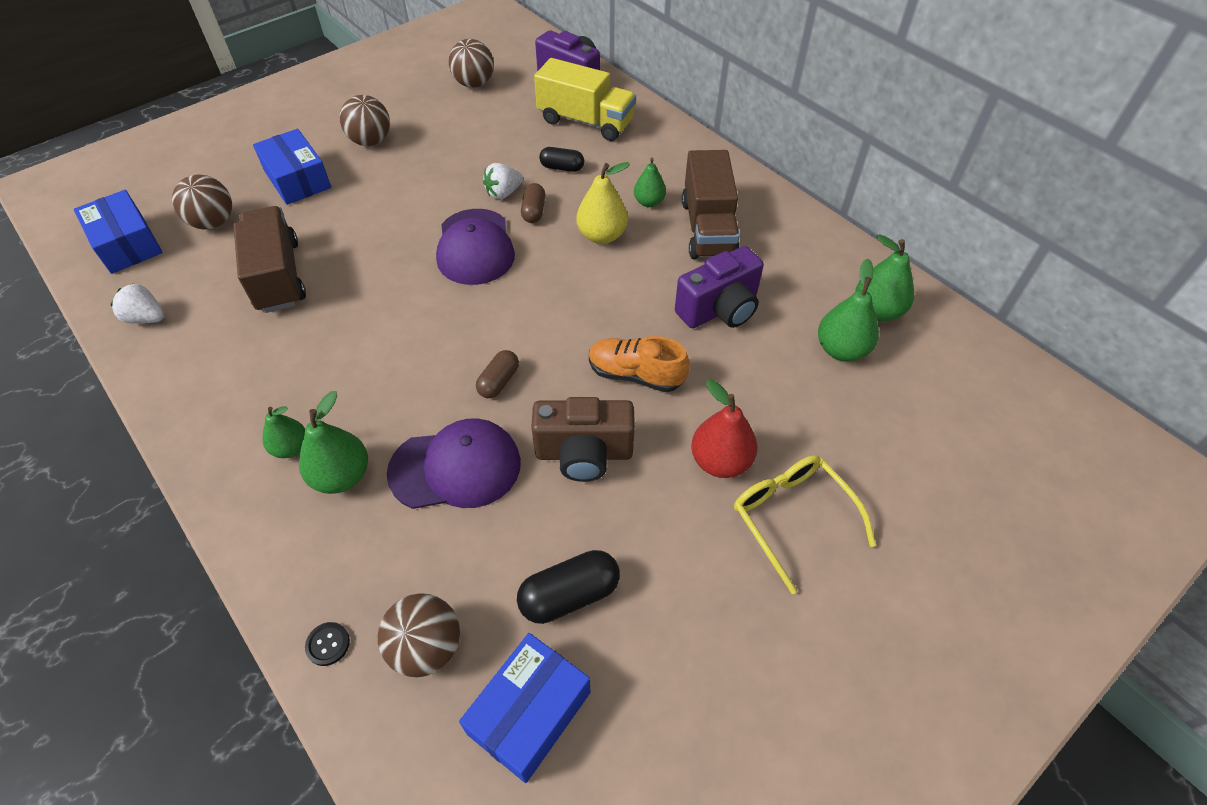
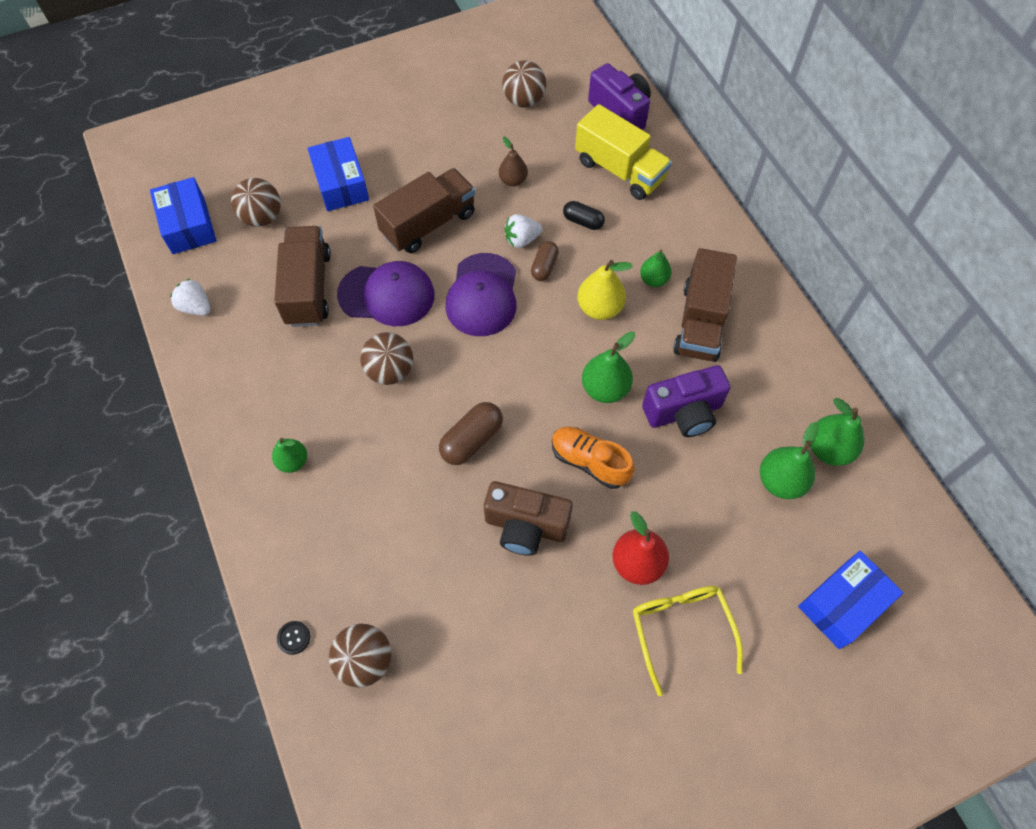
camera: 15 degrees right, 10 degrees up
green pear [299,391,368,494] -> green pear moved to [582,332,635,403]
brown ball [340,95,390,146] -> brown ball moved to [360,332,413,385]
purple cap [387,418,521,509] -> purple cap moved to [337,261,435,326]
blue box [459,633,590,783] -> blue box moved to [798,551,903,649]
brown capsule [476,350,519,398] -> brown capsule [439,402,503,465], size x1.53
black capsule [517,550,620,624] -> none
none -> brown truck [373,168,475,253]
none -> brown pear [499,137,528,186]

